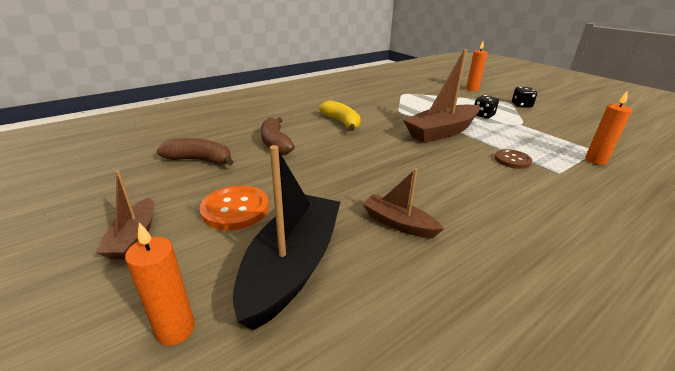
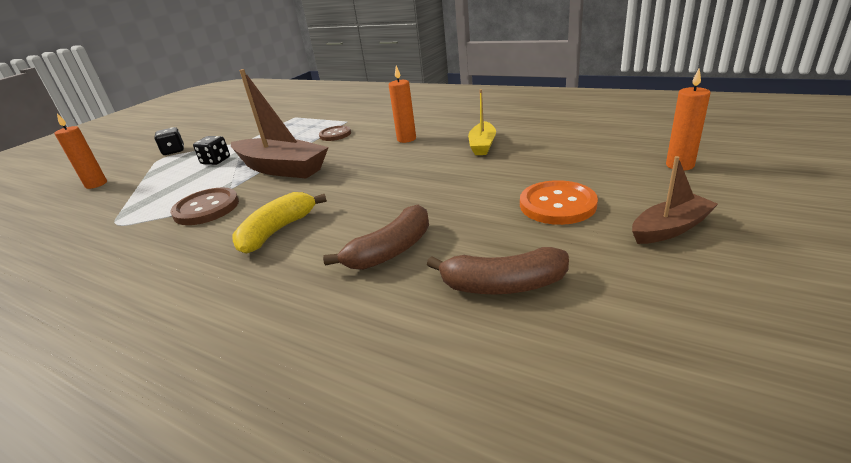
camera: 110 degrees left, 0 degrees up
brown banana [157,138,234,166] -> brown banana turned 75 degrees counterclockwise [427,247,569,294]
black boat [233,145,341,330] -> none
brown boat [363,169,444,238] -> yellow boat [468,89,496,155]
orange candle [585,91,632,165] -> orange candle moved to [389,66,416,143]
none -> brown button [170,187,239,225]

